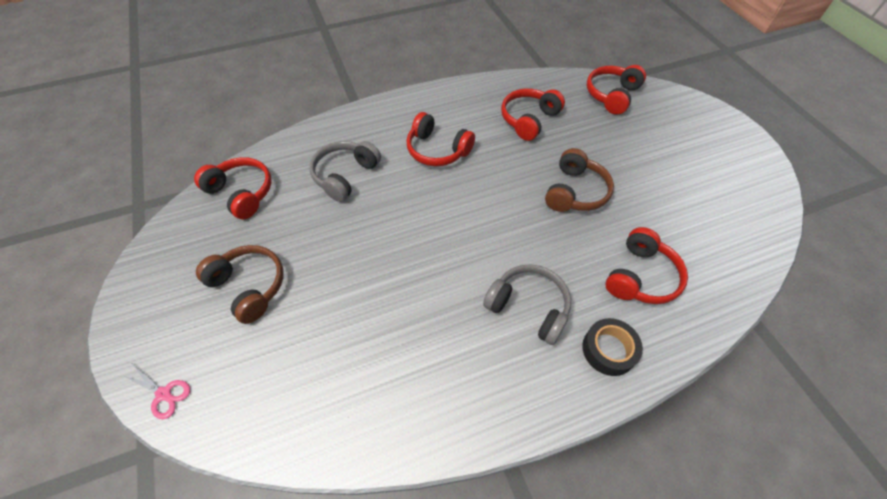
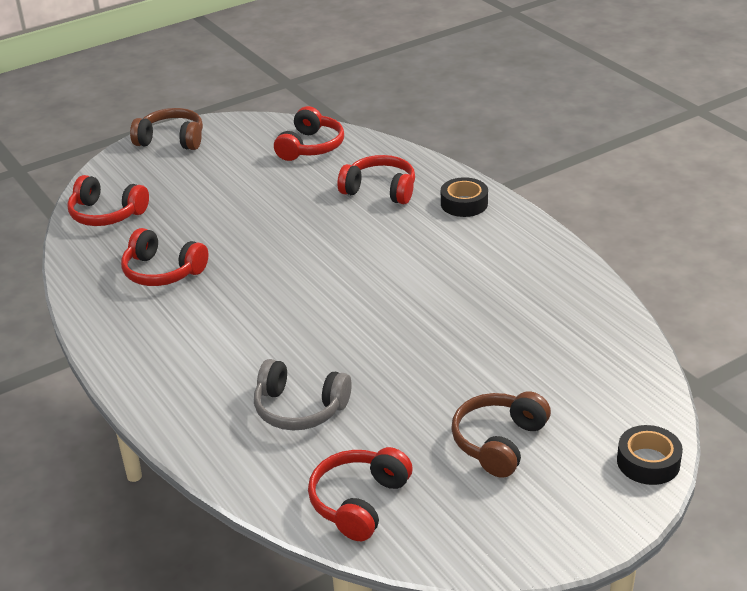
camera: 100 degrees left, 20 degrees down
pink scissors [122,365,190,419] -> black tape [617,425,683,485]
red headphones [406,112,475,166] -> red headphones moved to [274,106,344,161]
grey headphones [483,264,571,345] -> none
brown headphones [545,148,614,212] -> brown headphones moved to [130,108,203,150]

